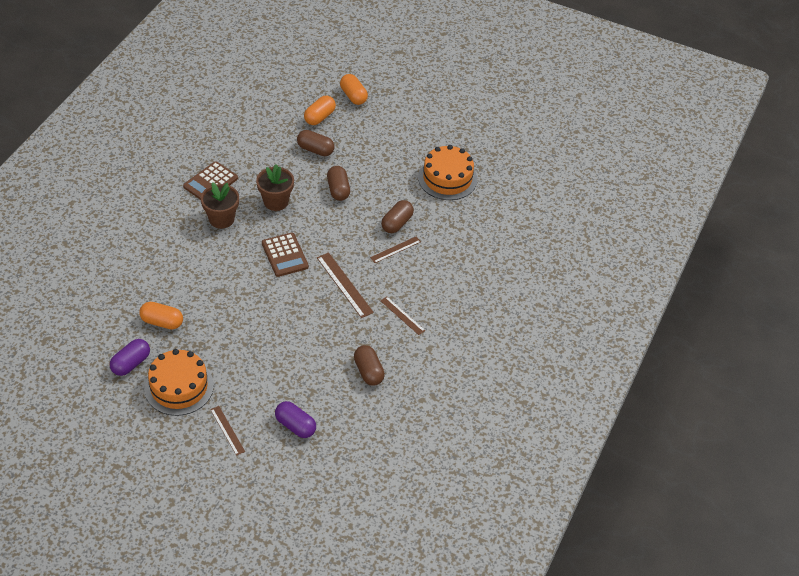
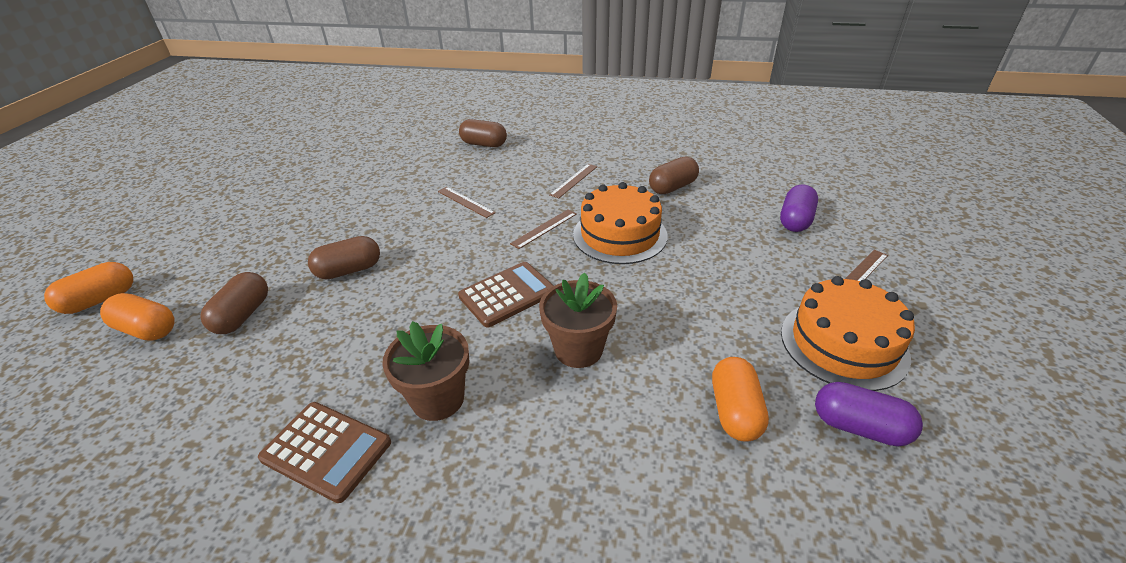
camera: 100 degrees left, 10 degrees down
brown flower pot [256,164,294,211] -> brown flower pot moved to [539,273,617,368]
brown ruler [317,252,374,318] -> brown ruler [510,210,577,249], size x0.63
brown capsule [381,200,414,233] -> brown capsule moved to [459,119,507,147]
orange cake [418,145,477,200] -> orange cake moved to [573,182,667,264]

